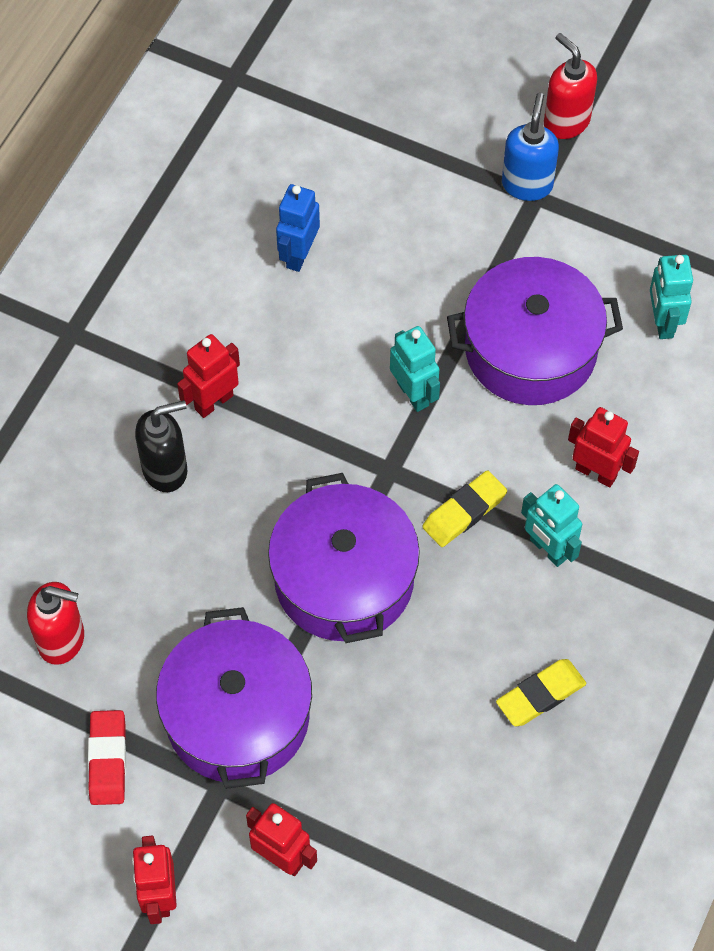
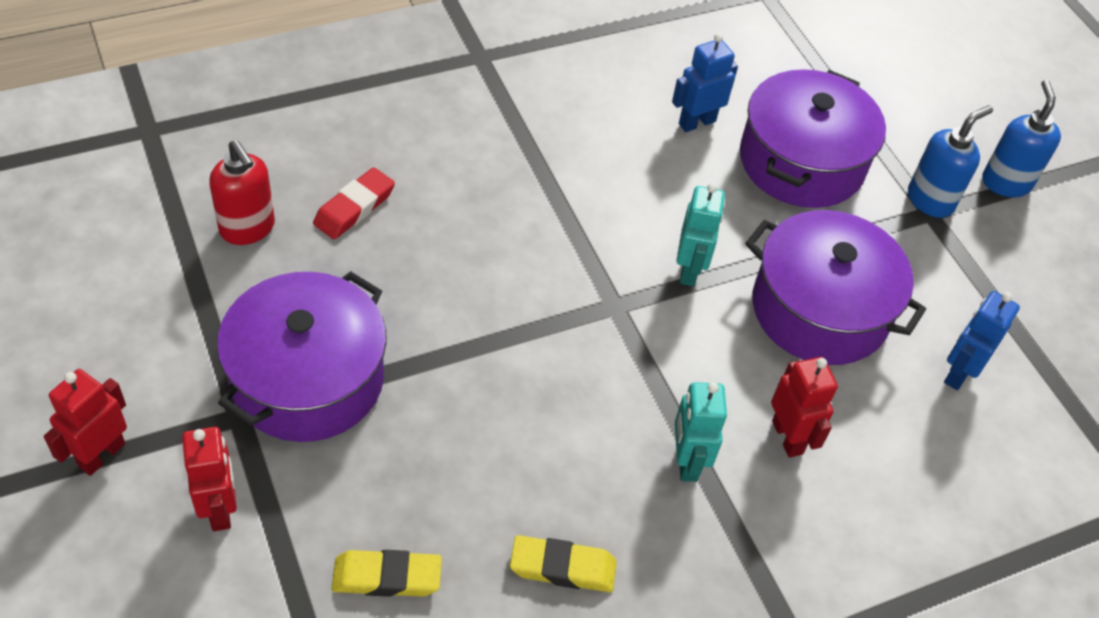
camera: 35 degrees right, 10 degrees down
red eraser [88,710,126,805] -> red eraser moved to [313,167,395,239]
black soap dispenser [135,400,187,492] -> none
red robot [177,334,240,418] -> none
purple pot [268,473,420,643] -> purple pot moved to [740,69,886,208]
yellow eraser [422,470,507,547] -> yellow eraser moved to [331,550,442,597]
red soap dispenser [544,33,597,139] -> blue soap dispenser [982,80,1061,197]
turquoise robot [650,255,693,339] -> blue robot [944,291,1020,390]

